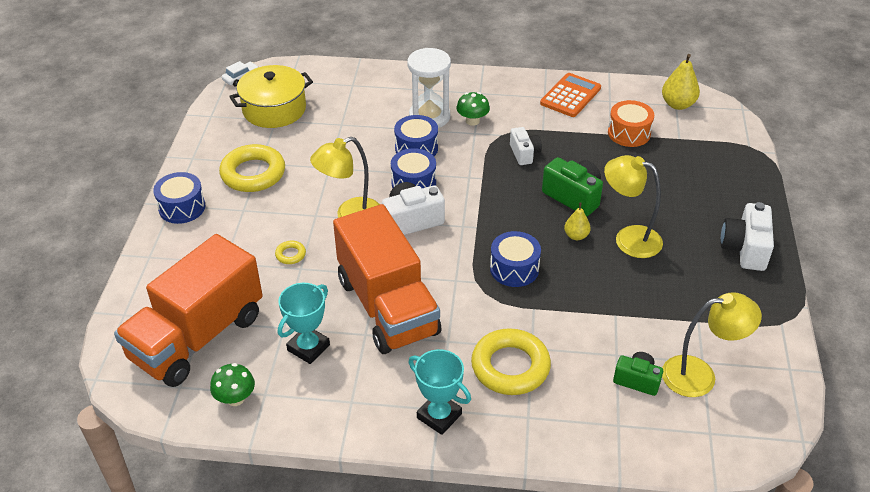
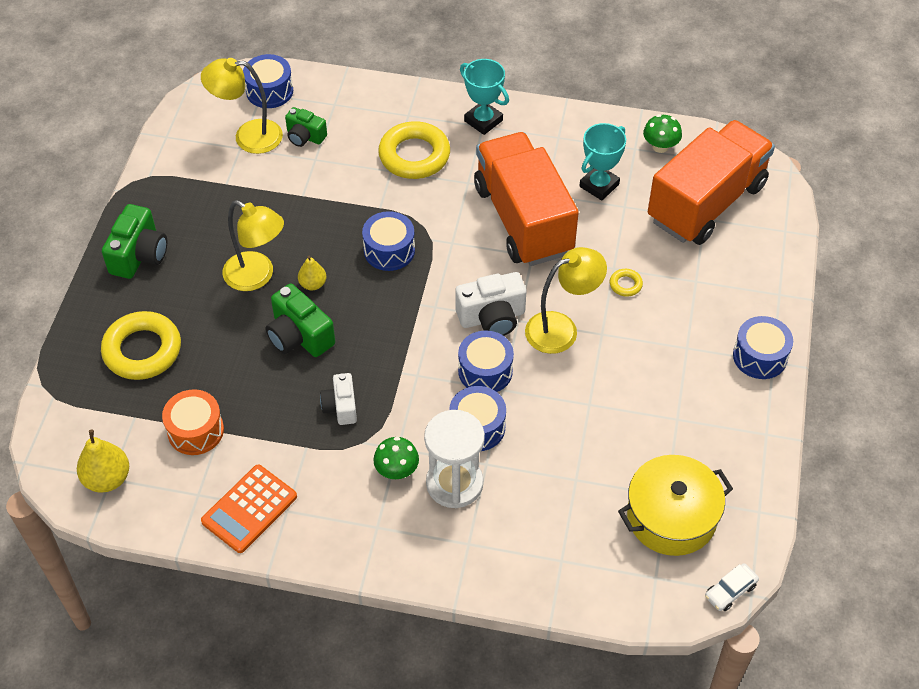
camera: 175 degrees left, 10 degrees up
yellow ring [219,144,285,192] -> yellow ring moved to [101,311,181,380]
white camera [721,202,774,271] -> green camera [102,204,167,279]
none -> blue drum [243,54,293,108]

